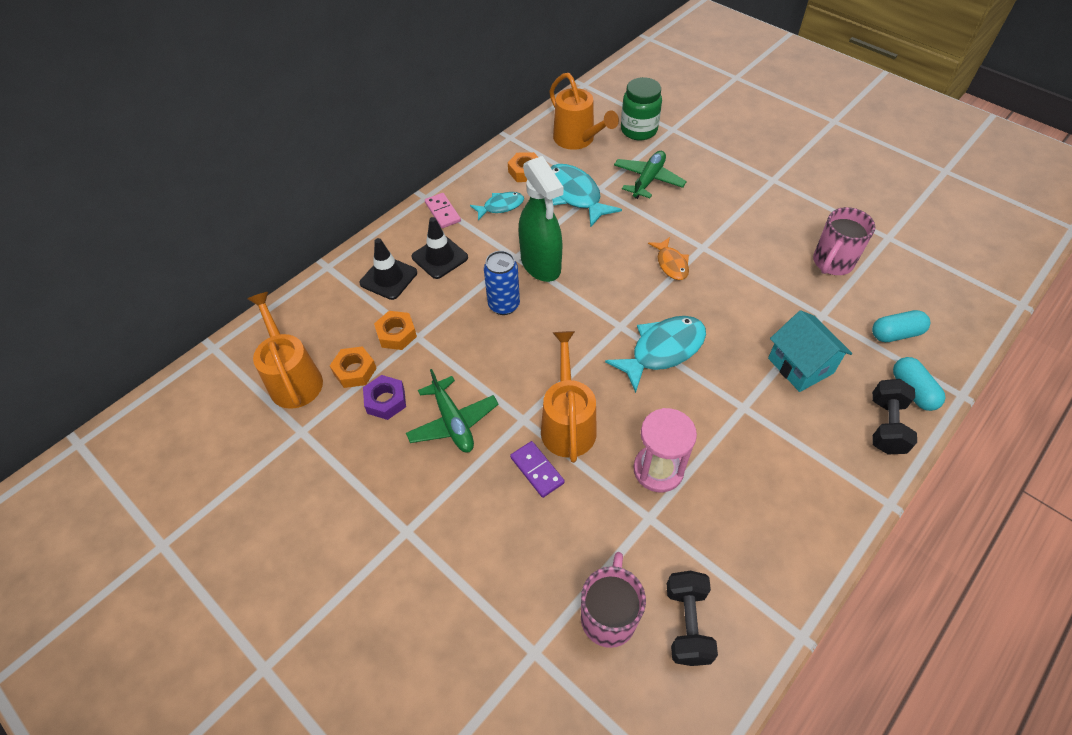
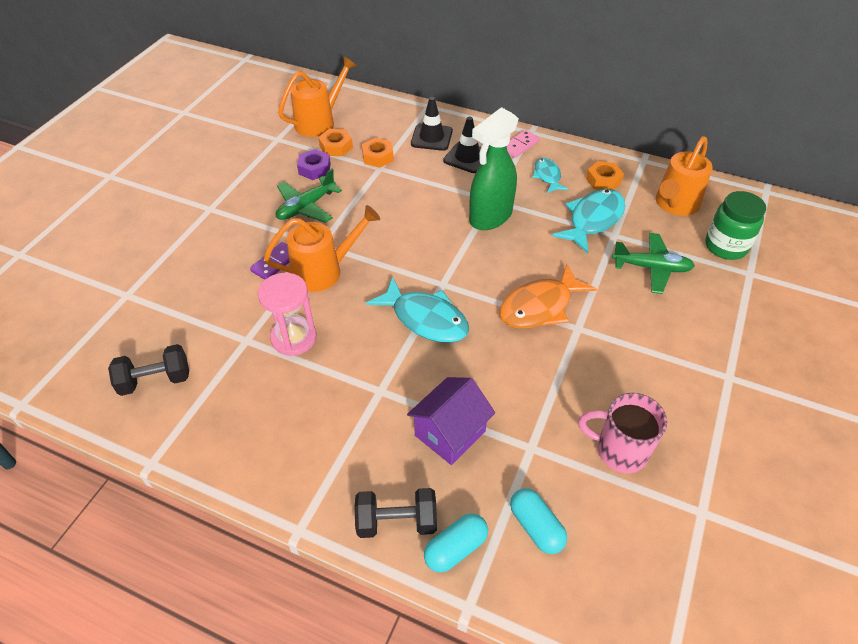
camera: 70 degrees right, 5 degrees down
turquoise fish [470,192,524,220] -> turquoise fish turned 150 degrees counterclockwise [532,158,568,193]
blue can [484,251,520,315] -> none
pink mug [581,552,646,648] -> none
orange fish [648,237,689,280] -> orange fish [500,264,597,329], size x1.71
turquoise house [768,310,852,392] -> purple house [407,377,495,465]

